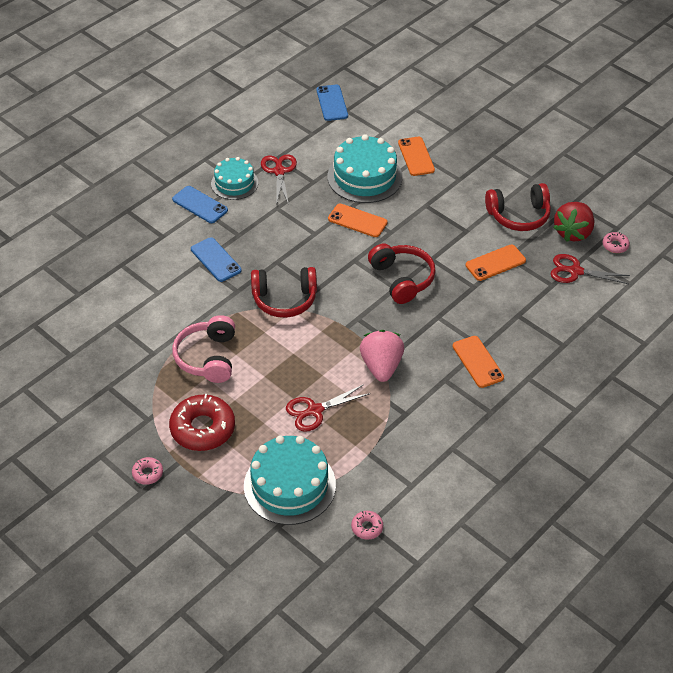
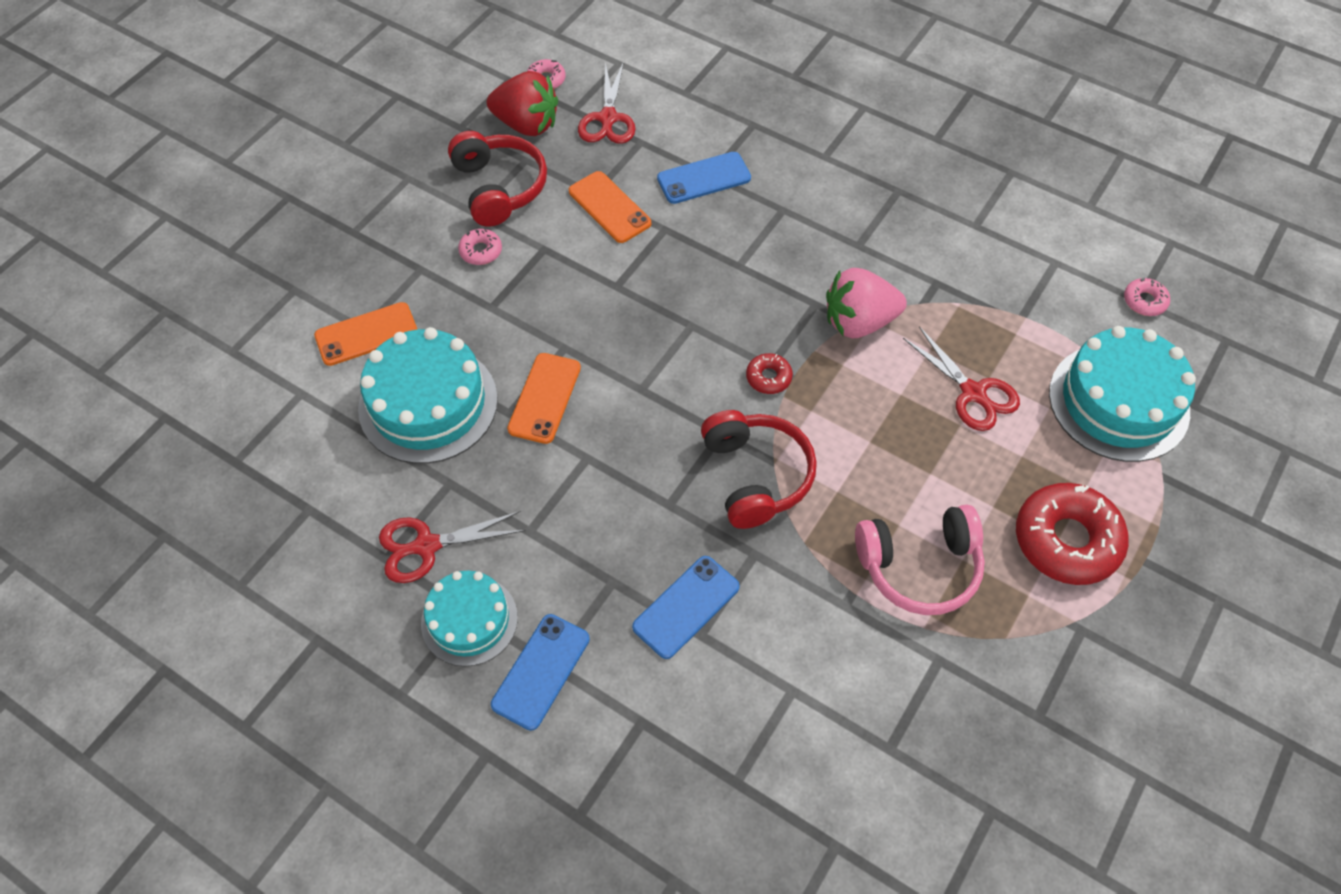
camera: 100 degrees left, 10 degrees up
pink donut [132,457,163,485] -> pink donut moved to [458,229,502,265]
blue phone [316,85,348,121] -> blue phone moved to [657,152,751,204]
red headphones [368,244,436,304] -> none
orange phone [453,336,504,388] -> none
none -> red donut [746,353,793,394]

